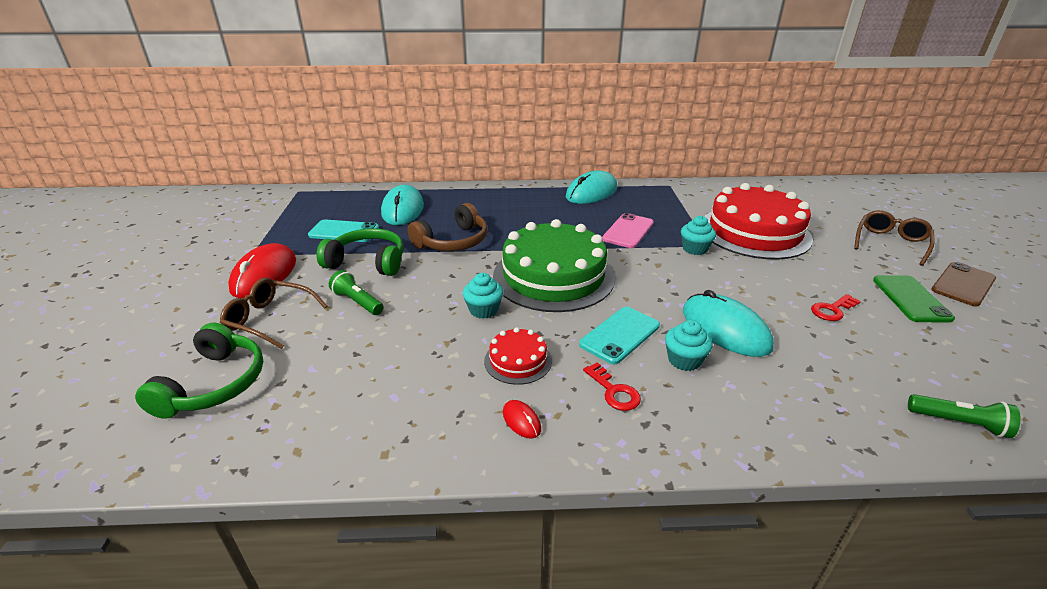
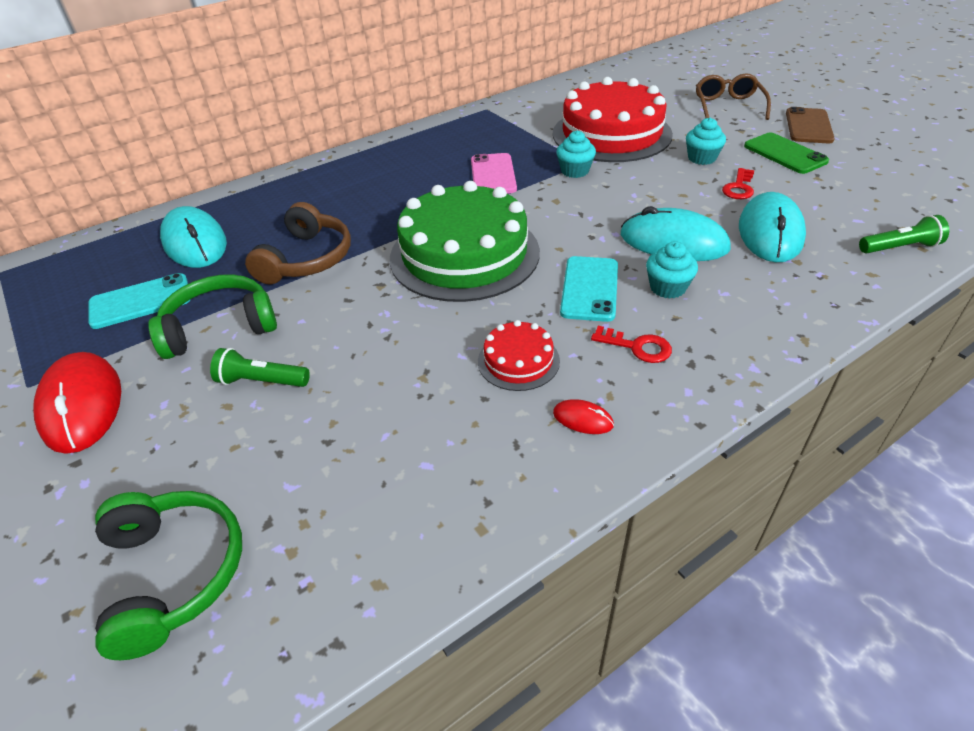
camera: 30 degrees left, 10 degrees up
brown glasses [220,278,327,349] -> none
turquoise cupcake [463,273,503,319] -> turquoise cupcake moved to [686,118,726,165]
turquoise mouse [566,170,617,204] -> turquoise mouse moved to [739,192,806,262]

